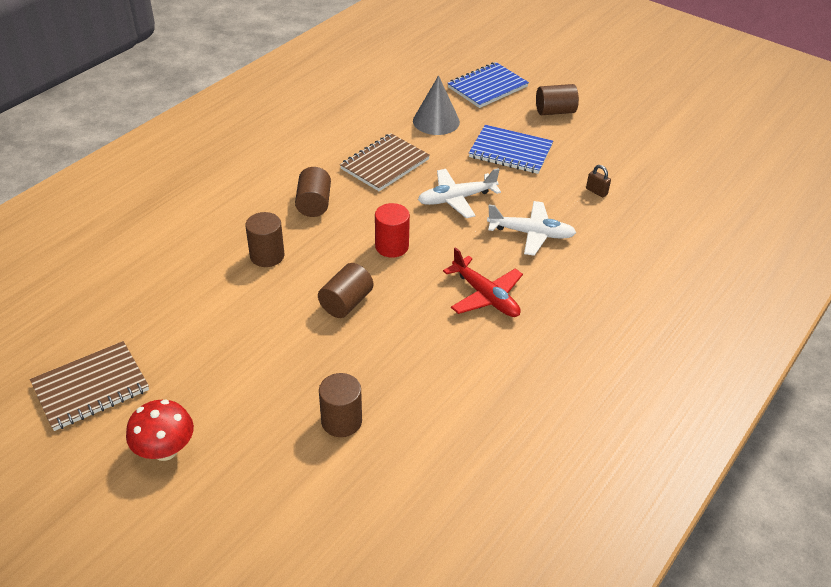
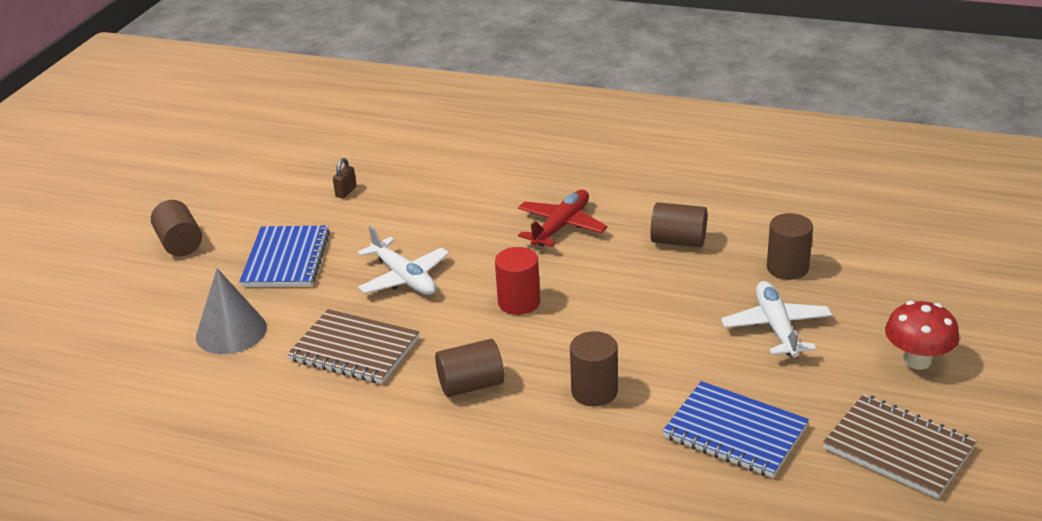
camera: 105 degrees left, 10 degrees down
brown cylinder [318,263,373,318] -> brown cylinder moved to [650,202,707,247]
blue notebook [448,62,529,108] -> blue notebook moved to [663,381,809,478]
white plane [487,201,576,256] -> white plane moved to [721,281,832,358]

